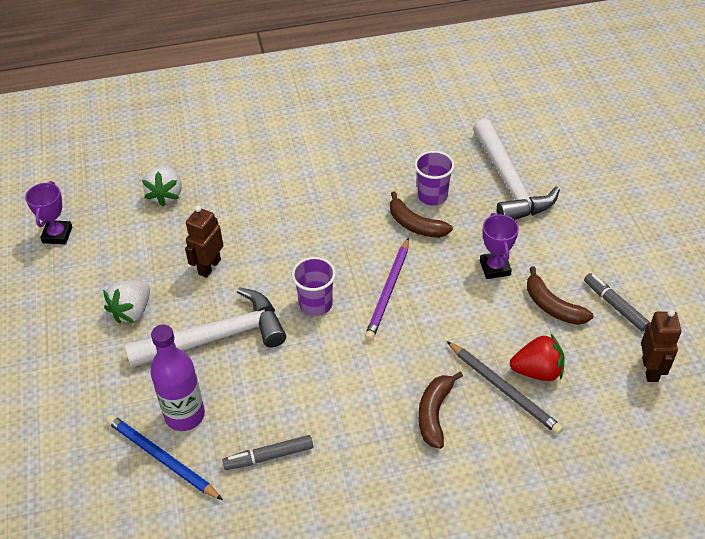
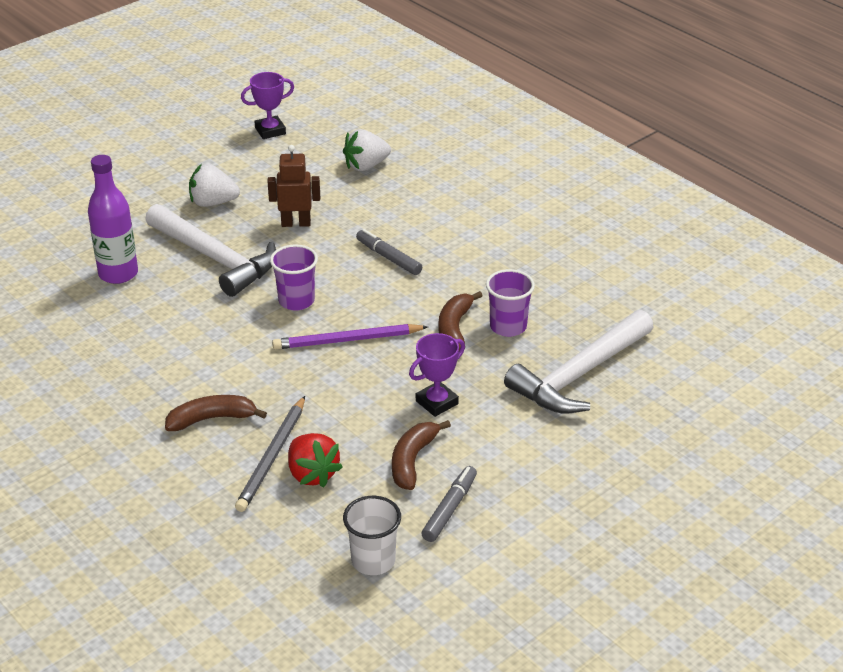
camera: 60 degrees right, 10 degrees down
blue pencil [106,415,223,500] -> none
grey marker [222,435,313,470] -> grey marker moved to [356,229,422,275]
brown robot [641,309,681,382] -> white cup [343,496,401,575]

